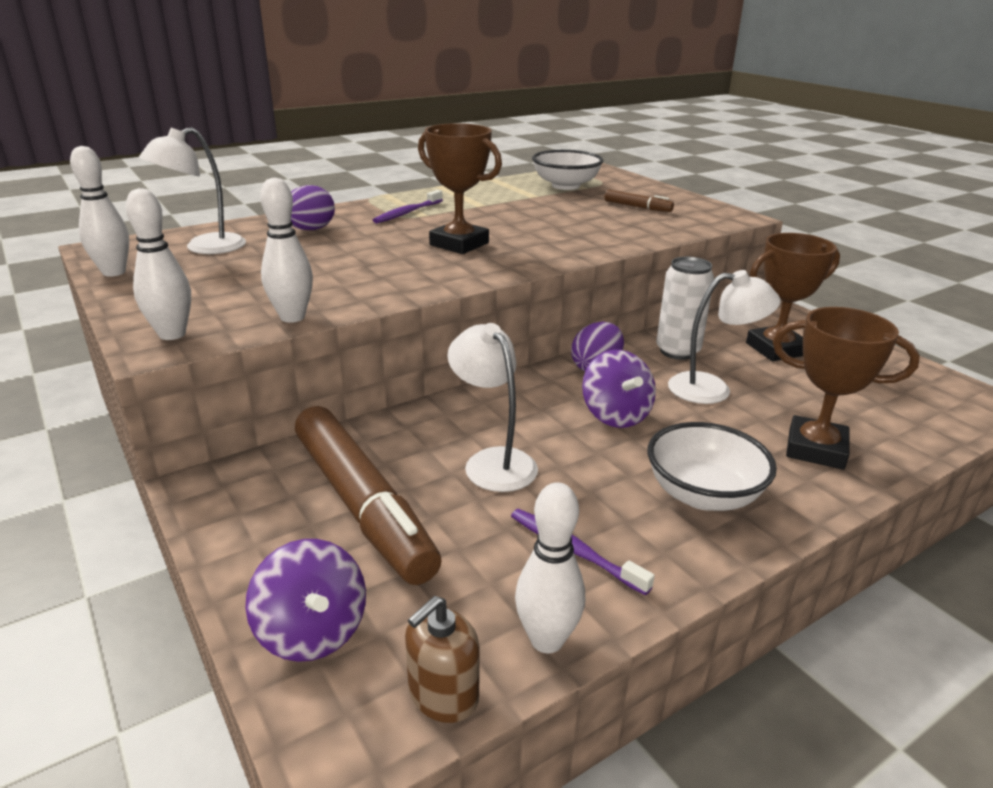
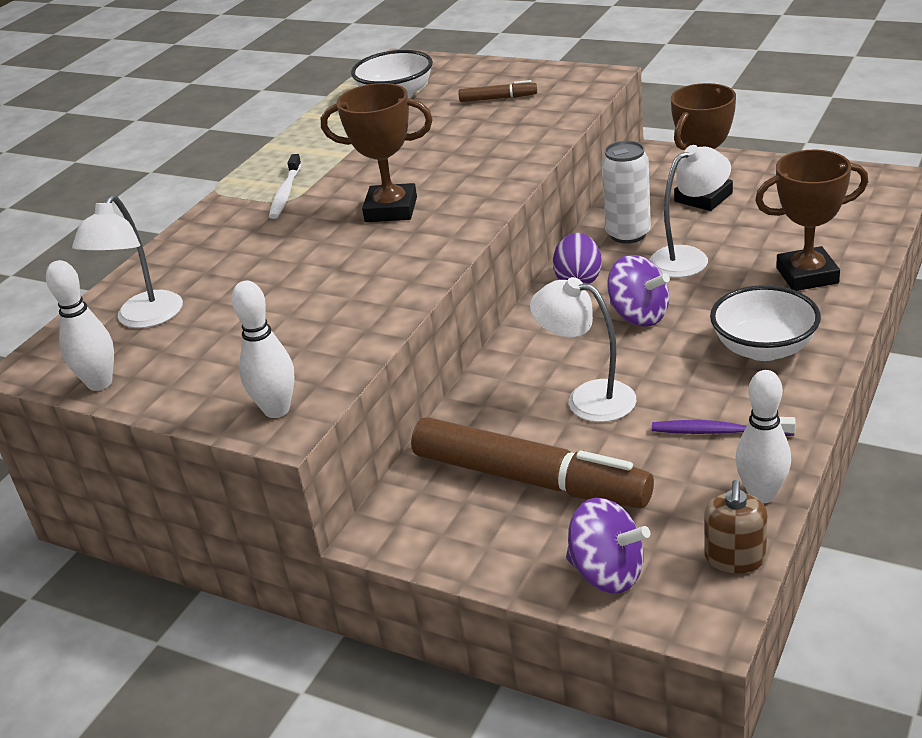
camera: 25 degrees left, 5 degrees up
white bowling pin [260,178,313,323] -> none
purple egg [291,185,335,230] -> none
purple toothbrush [373,190,443,223] -> white toothbrush [269,154,302,219]

